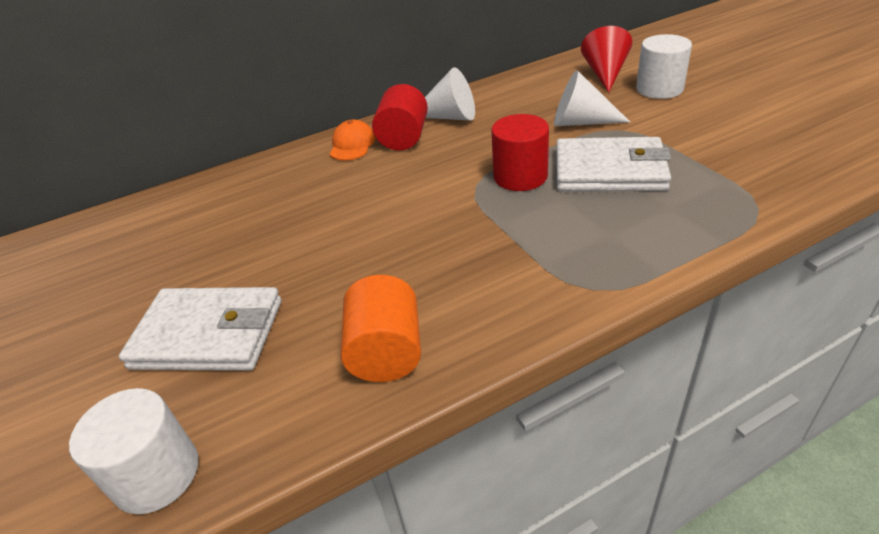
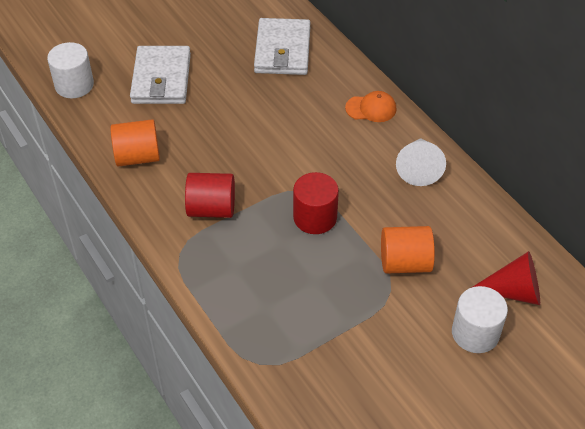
camera: 80 degrees right, 10 degrees up
red cylinder [372,84,428,150] -> red cylinder moved to [185,173,235,218]
white cone [554,70,630,126] -> orange cylinder [381,226,435,274]
white wallet [556,137,671,191] -> white wallet moved to [254,18,311,75]

